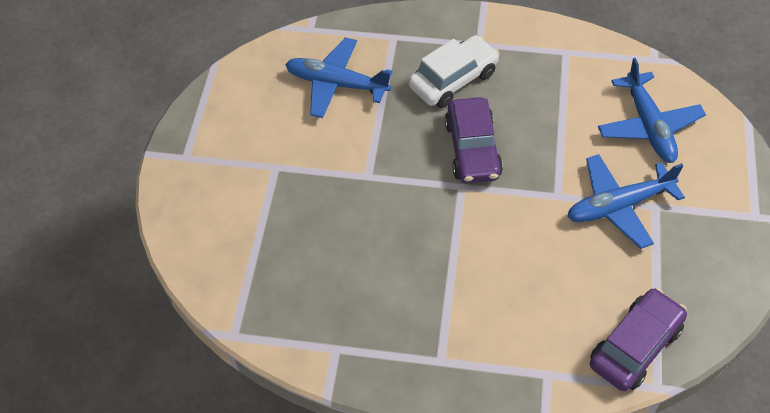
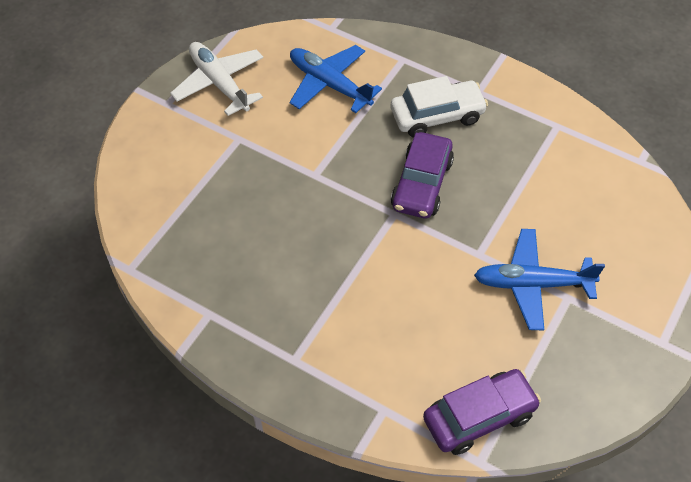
camera: 20 degrees right, 0 degrees up
blue plane [598,58,706,163] -> none
none -> white plane [170,42,263,116]

